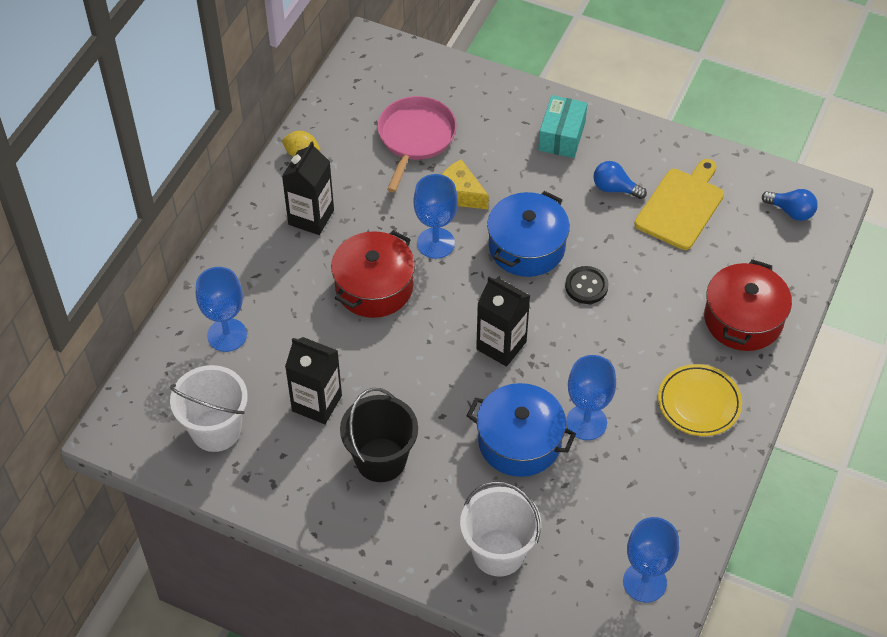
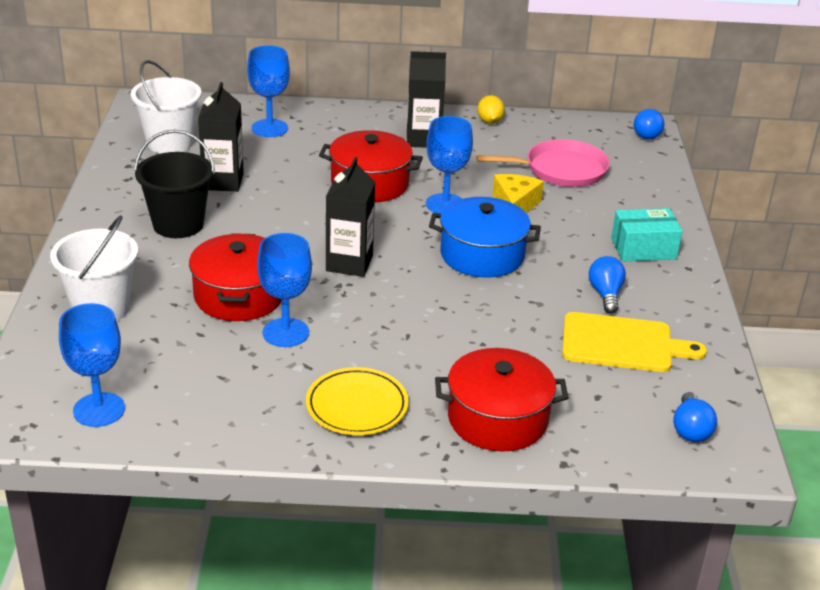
camera: 65 degrees right, 20 degrees down
blue pot [467,383,576,477] -> red pot [189,233,282,321]
black button [565,266,609,304] -> none
none -> blue light bulb [634,109,664,139]

